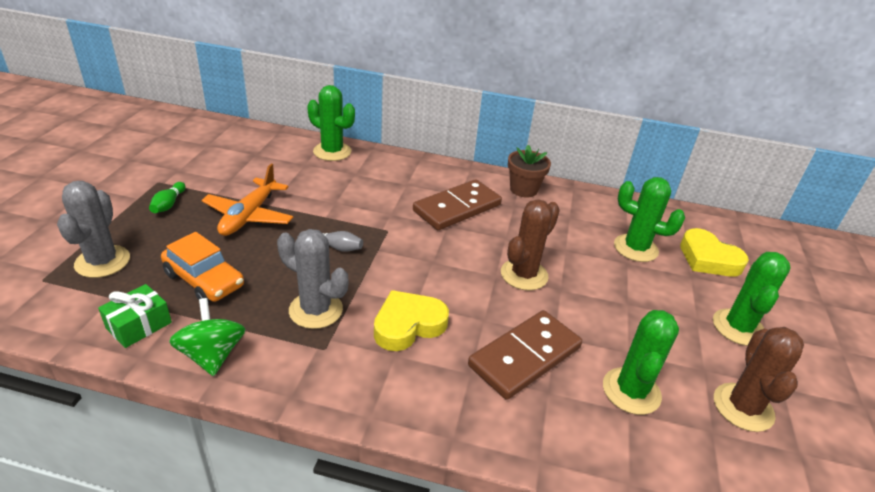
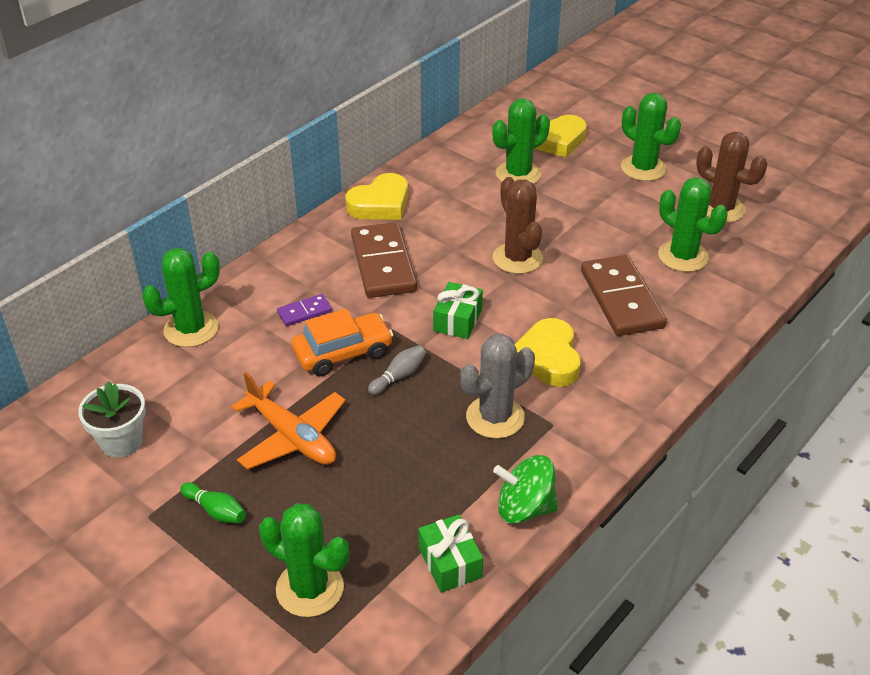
camera: 60 degrees left, 5 degrees up
grey cactus [57,181,130,278] -> green cactus [259,503,350,617]
orange car [161,232,244,303] -> orange car moved to [291,309,393,377]
brown flower pot [508,145,551,198] -> yellow heart [345,173,408,220]
none -> white flower pot [78,381,146,458]
none -> purple domino [277,294,332,326]
none -> green gift [433,282,483,339]

